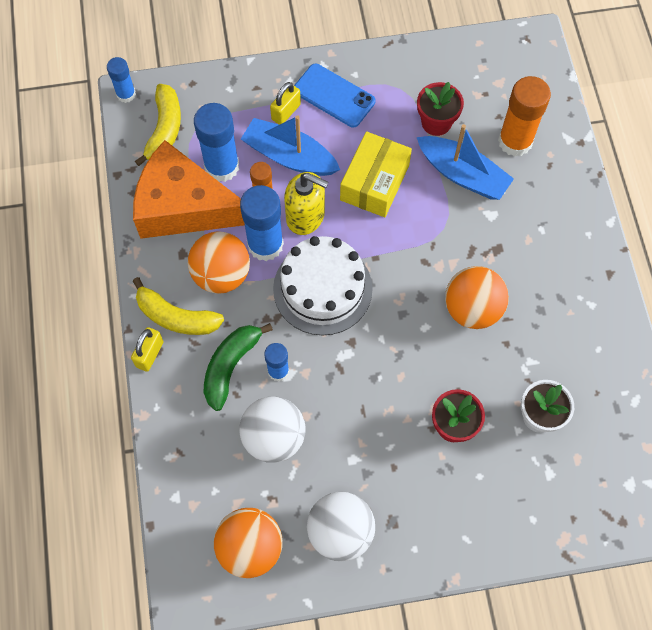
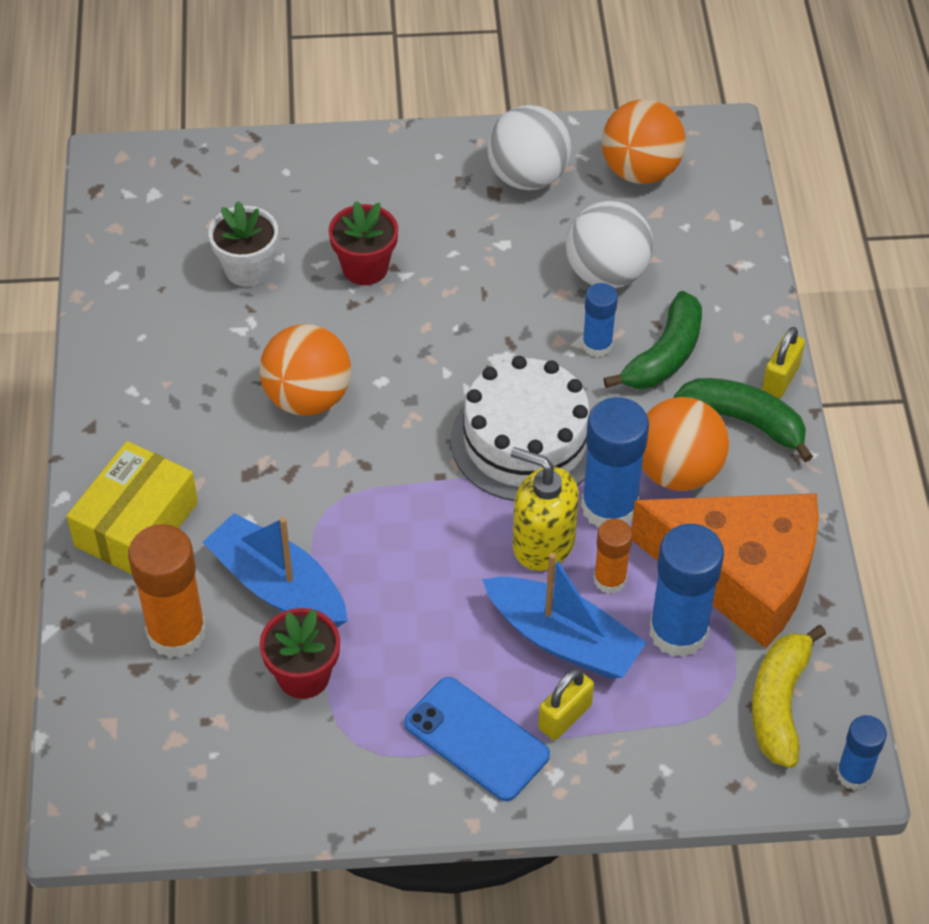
camera: 175 degrees left, 15 degrees down
yellow banana [133,277,224,335] -> green banana [674,378,813,462]
yellow box [340,131,412,217] -> yellow box moved to [66,441,198,574]

